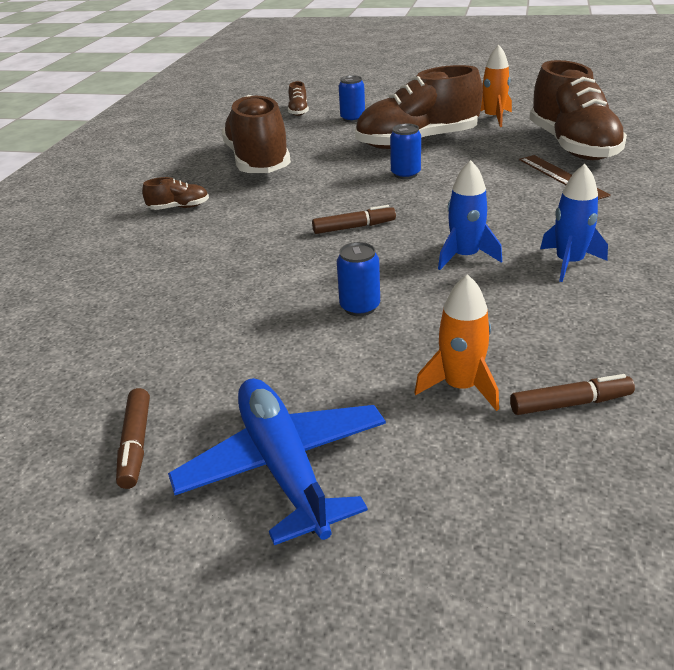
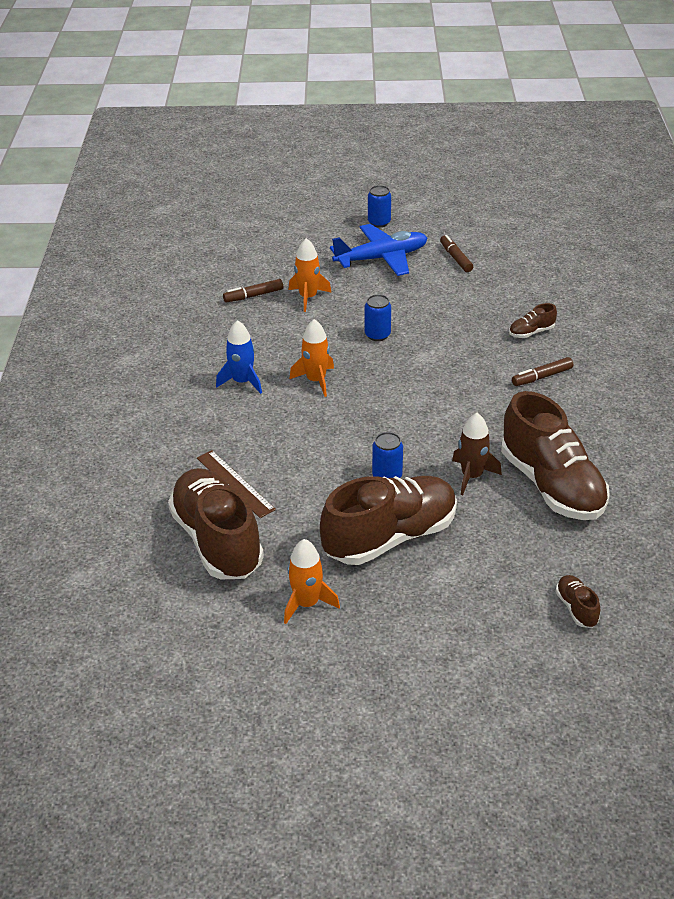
camera: 165 degrees right, 5 degrees up
brown shoe [142,177,209,210] -> brown shoe moved to [509,303,557,338]
blue plane [168,378,386,545] -> blue plane turned 75 degrees counterclockwise [330,224,427,276]
brown marker [312,205,396,234] -> brown marker moved to [512,357,573,386]
blue can [339,75,365,122] -> blue can moved to [368,185,391,228]
blue rocket [438,160,502,270] -> orange rocket [289,319,334,397]
none -> brown rocket [452,413,502,495]

